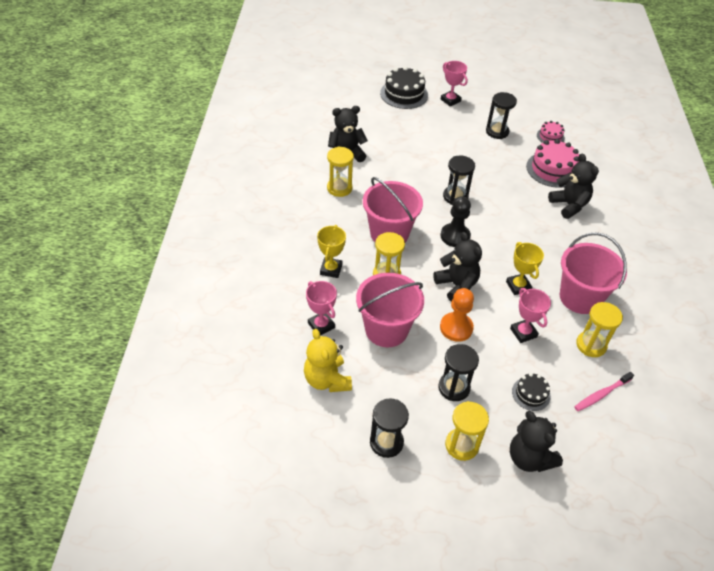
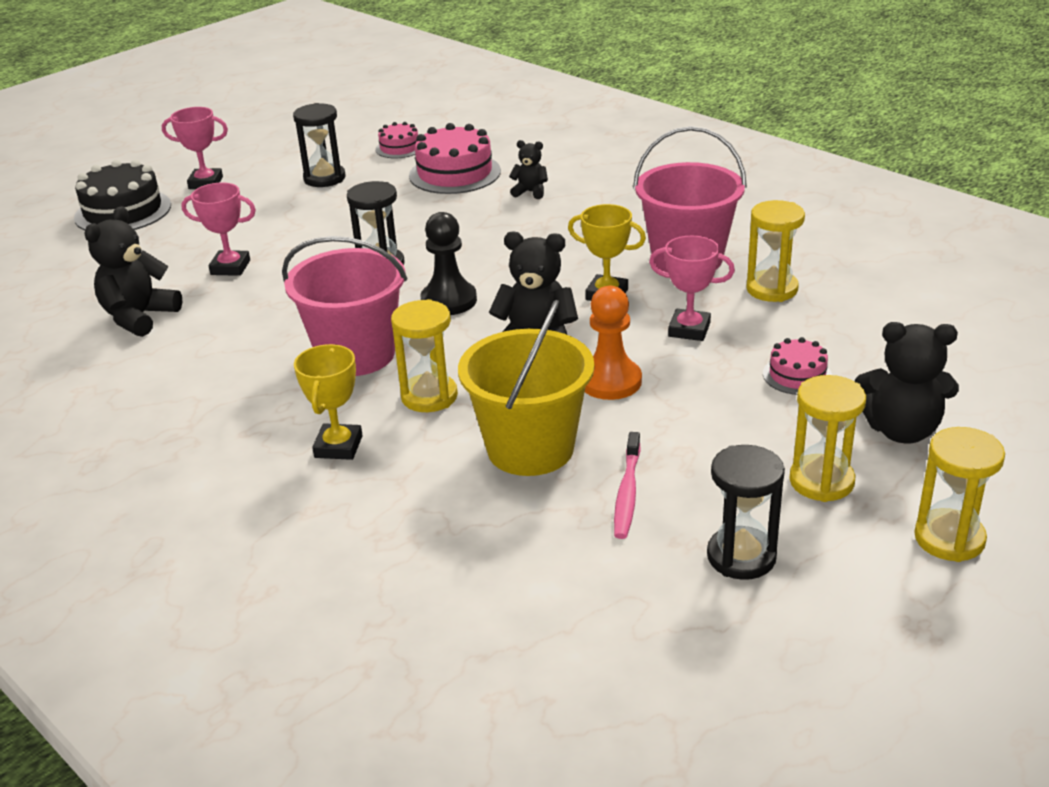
camera: 45 degrees left, 15 degrees down
yellow teddy bear [304,329,352,392] -> none
pink trophy [306,281,337,336] -> pink trophy moved to [181,182,256,276]
yellow trophy [317,225,346,278] -> yellow trophy turned 45 degrees clockwise [294,344,363,460]
yellow hourglass [327,146,354,197] -> yellow hourglass moved to [914,427,1005,562]
pink bucket [356,273,424,347] -> yellow bucket [458,300,595,476]
black hourglass [438,344,479,401] -> none
black cake [512,373,551,411] -> pink cake [763,337,832,395]
black teddy bear [548,154,599,219] -> black teddy bear [509,140,548,199], size x0.55
pink toothbrush [574,372,634,411] -> pink toothbrush moved to [614,432,640,539]

